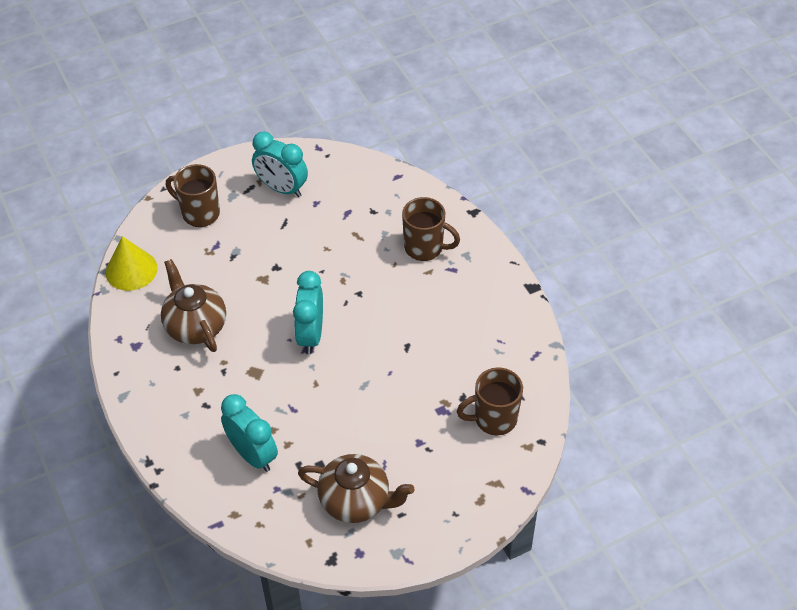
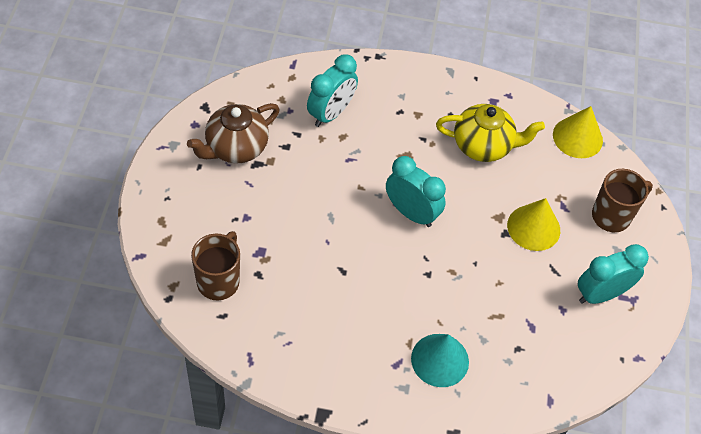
camera: 120 degrees right, 5 degrees up
brown teapot [161,259,226,352] -> yellow teapot [436,104,545,162]
turquoise clock [221,394,278,472] -> turquoise clock turned 45 degrees counterclockwise [307,54,358,127]
brown mug [402,197,460,261] -> turquoise cone [411,334,469,387]
none -> yellow cone [507,198,560,251]

